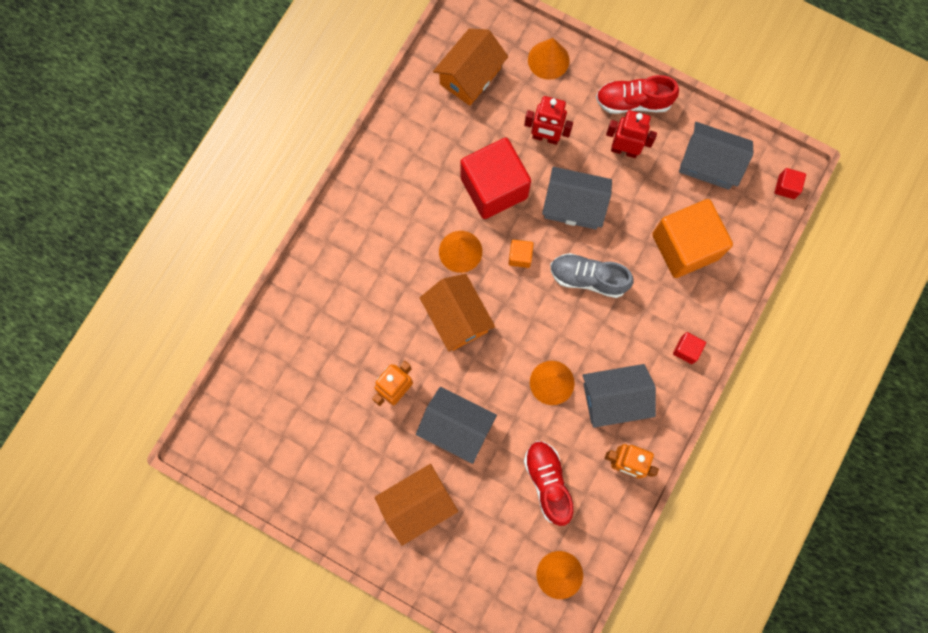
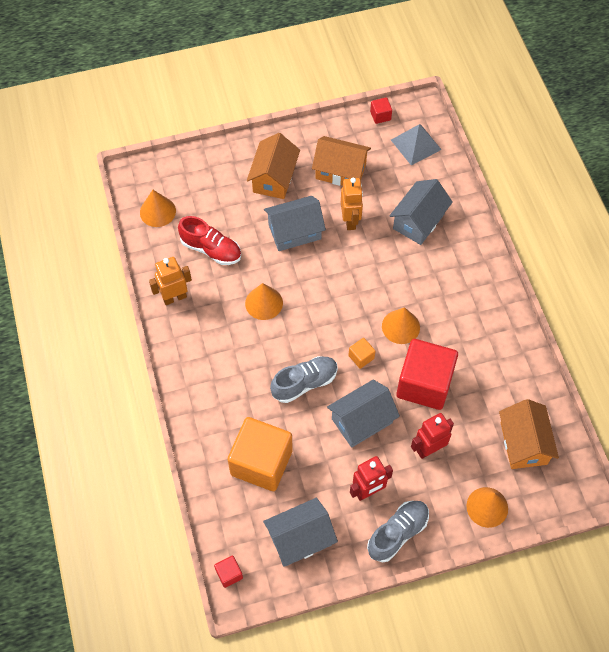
camera: 135 degrees right, 15 degrees down
orange house [420,274,495,352] -> orange house moved to [312,136,371,186]
grey house [582,364,656,428] -> grey house moved to [389,179,453,245]
red shoe [596,75,679,114] -> grey shoe [367,501,429,562]
red cube [673,332,706,364] -> red cube moved to [370,97,392,124]
none -> grey pyramid [391,124,442,165]

